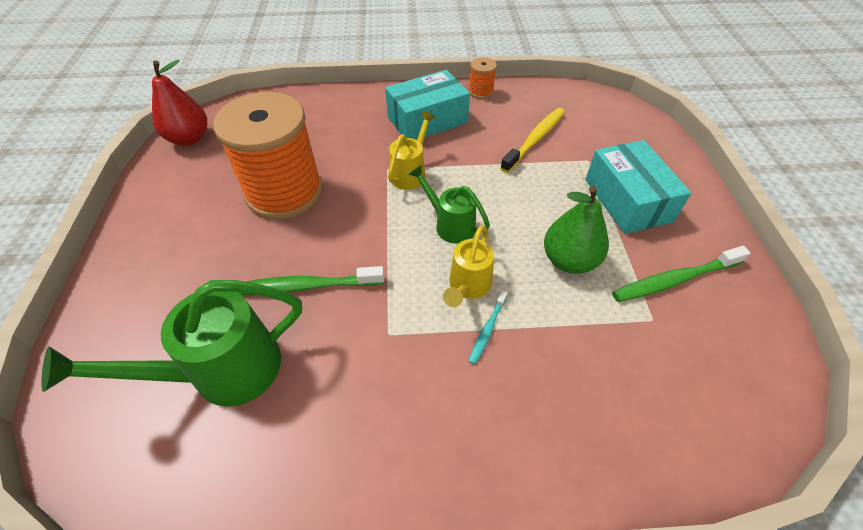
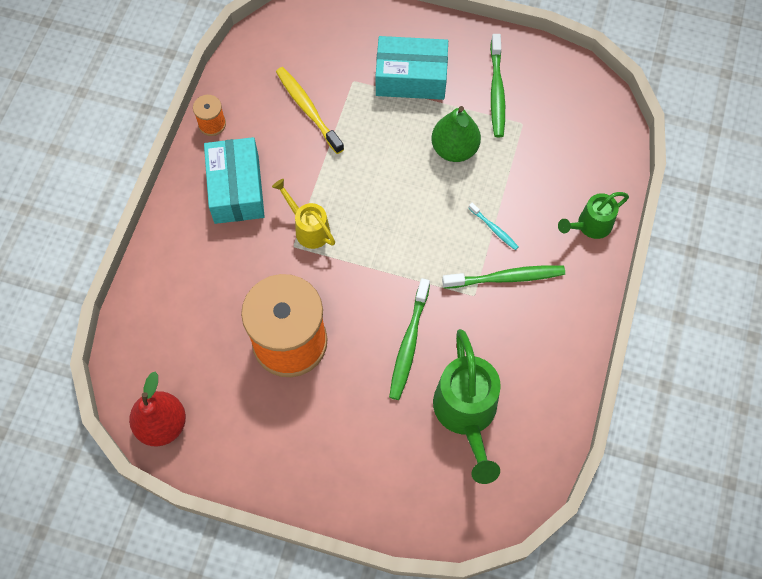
camera: 70 degrees left, 15 degrees up
green watering can [409,164,490,244] -> green watering can moved to [558,192,629,239]
yellow watering can [443,226,494,307] -> none
none -> green toothbrush [442,265,565,289]

